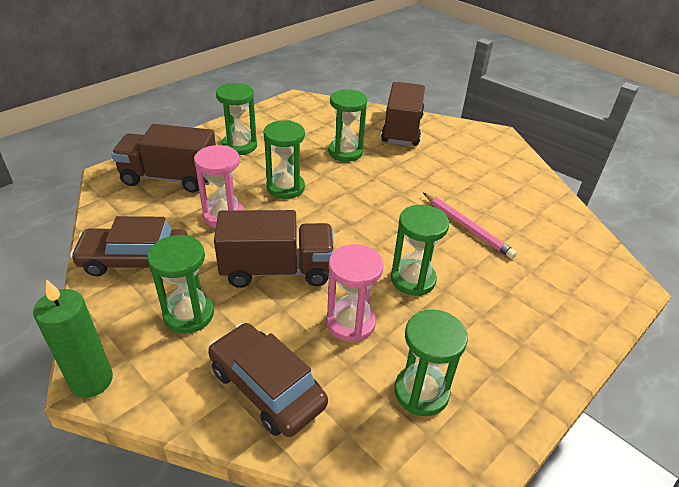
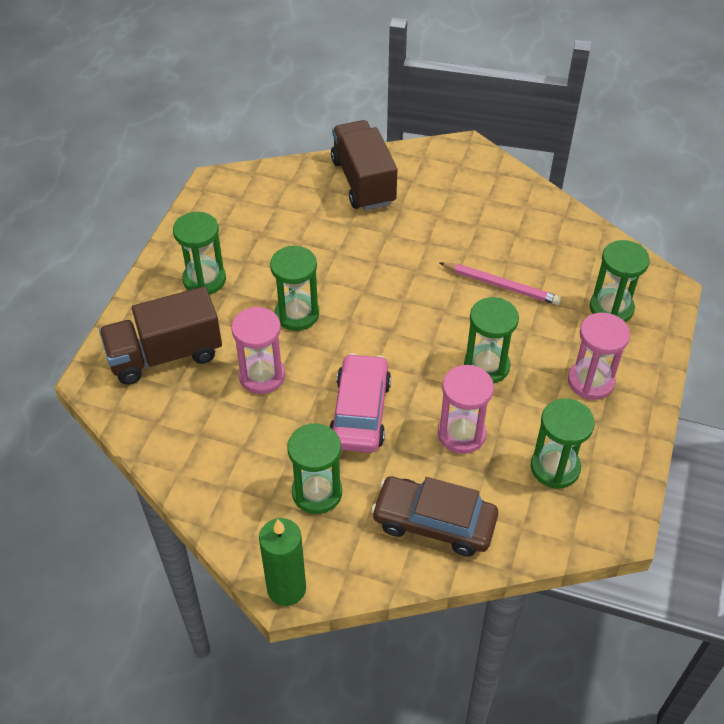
camera: 25 degrees left, 10 degrees up
brown car [70,216,188,276] -> none
brown truck [214,210,334,288] -> pink car [329,353,391,453]
green hourglass [328,89,367,162] -> green hourglass moved to [590,240,650,322]
none -> pink hourglass [568,313,630,400]

